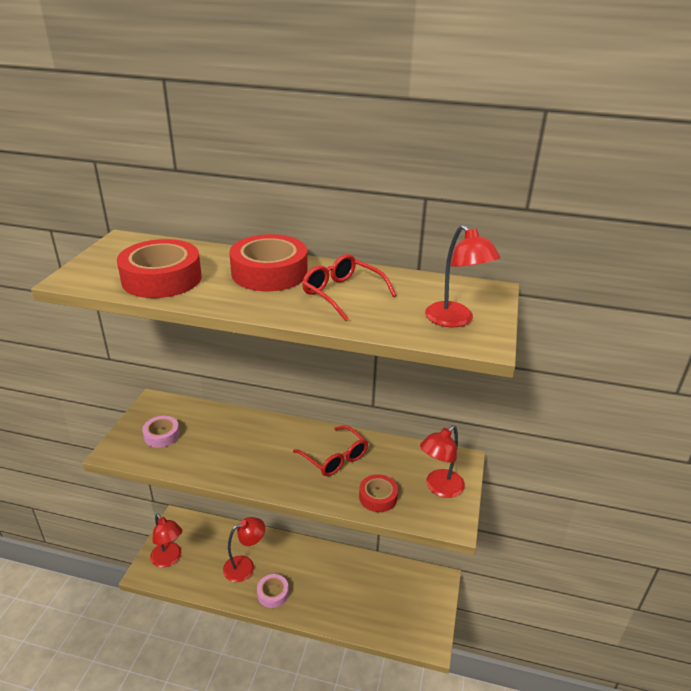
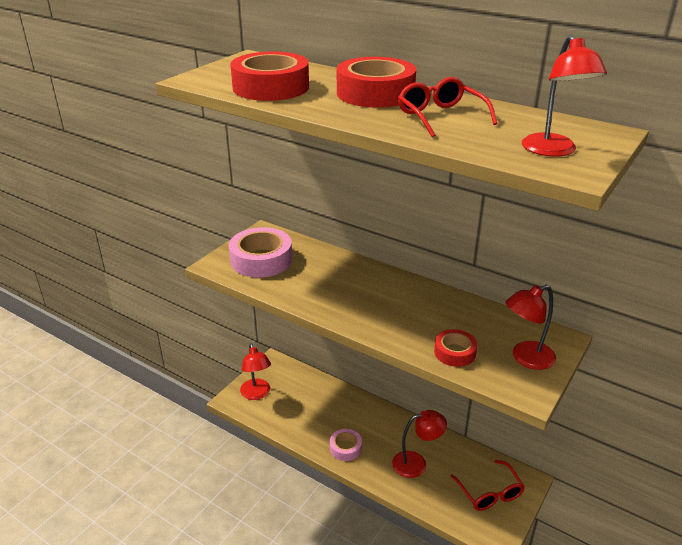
camera: 20 degrees right, 0 degrees up
pink tape [142,416,180,448] -> pink tape [229,227,292,278], size x1.81
red lamp [223,517,265,582] -> red lamp moved to [392,410,447,478]
red glasses [293,425,368,476] -> red glasses moved to [450,460,525,511]

